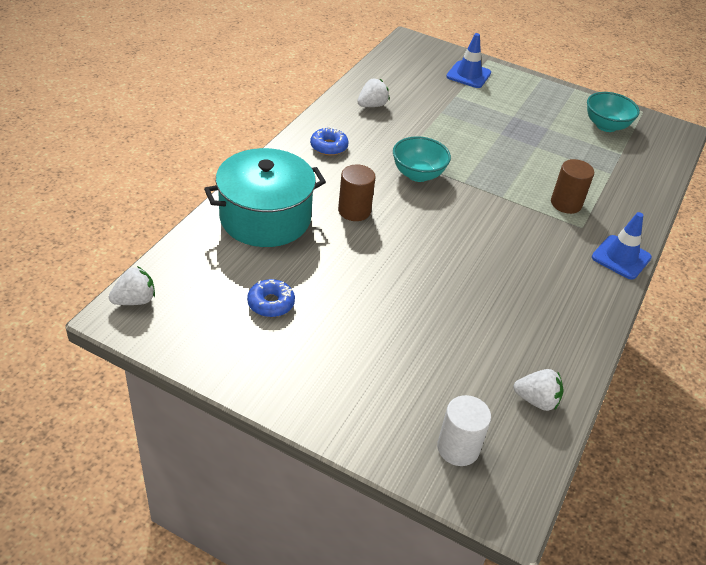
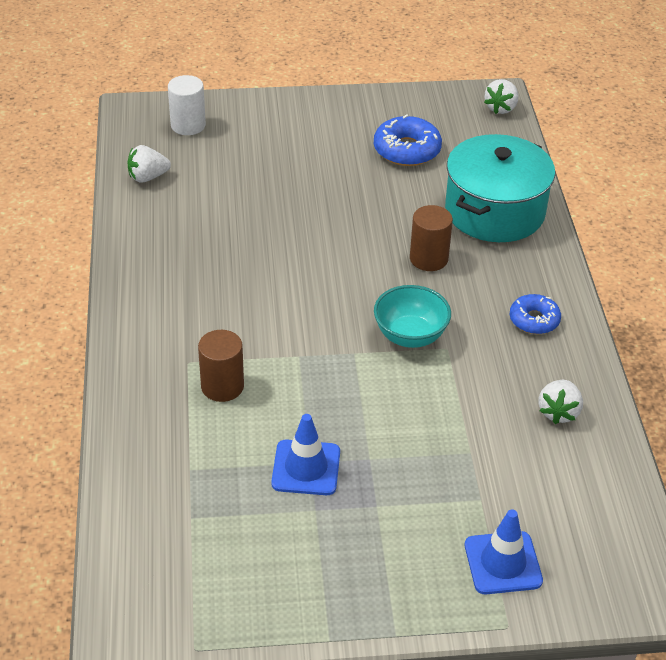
camera: 150 degrees right, 0 degrees up
blue donut [247,279,295,317] -> blue donut [374,114,442,166], size x1.53
turquoise bowl [587,92,640,132] -> none
blue traffic cone [592,212,652,280] -> blue traffic cone moved to [271,414,340,495]

